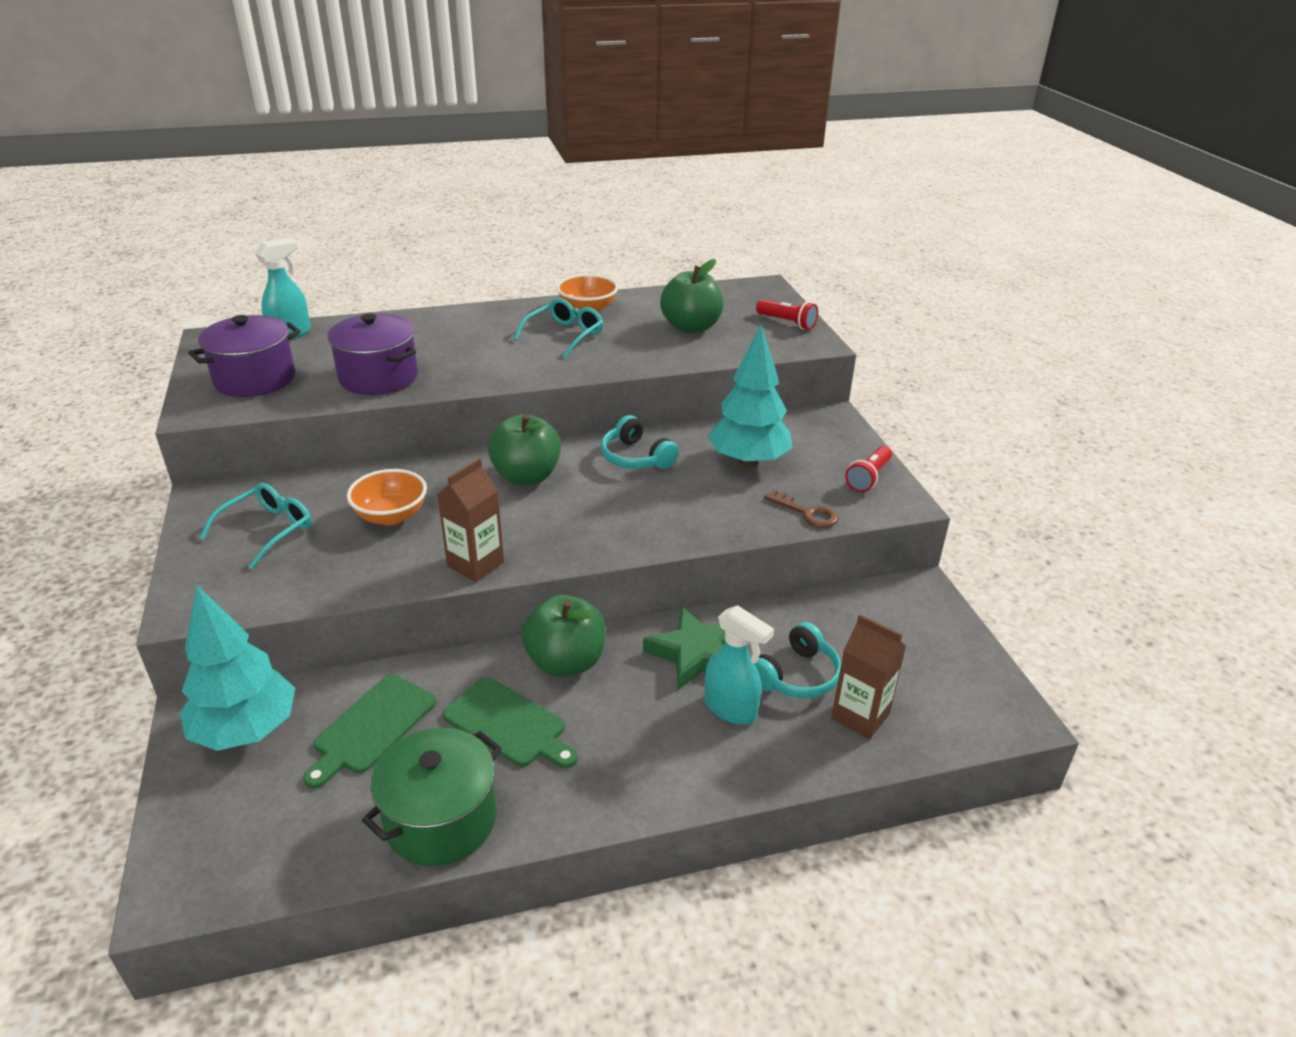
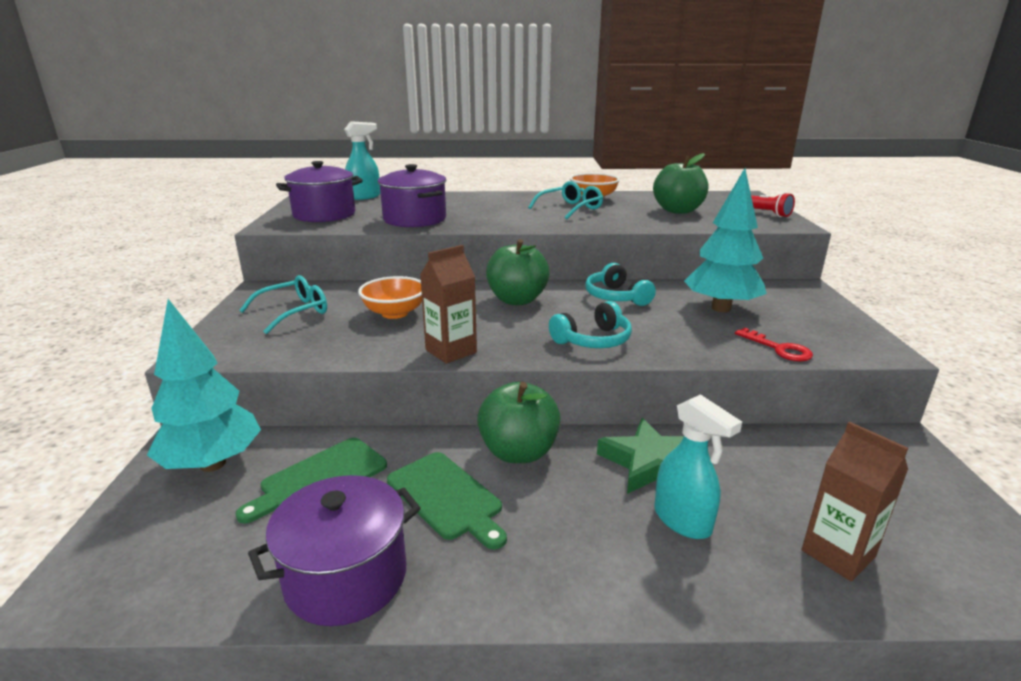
camera: 15 degrees right, 10 degrees down
green pot [362,728,502,866] -> purple pot [248,475,421,626]
turquoise headphones [754,622,841,699] -> turquoise headphones moved to [549,301,632,348]
brown key [764,489,838,528] -> red key [735,328,813,361]
red flashlight [845,446,892,492] -> none

